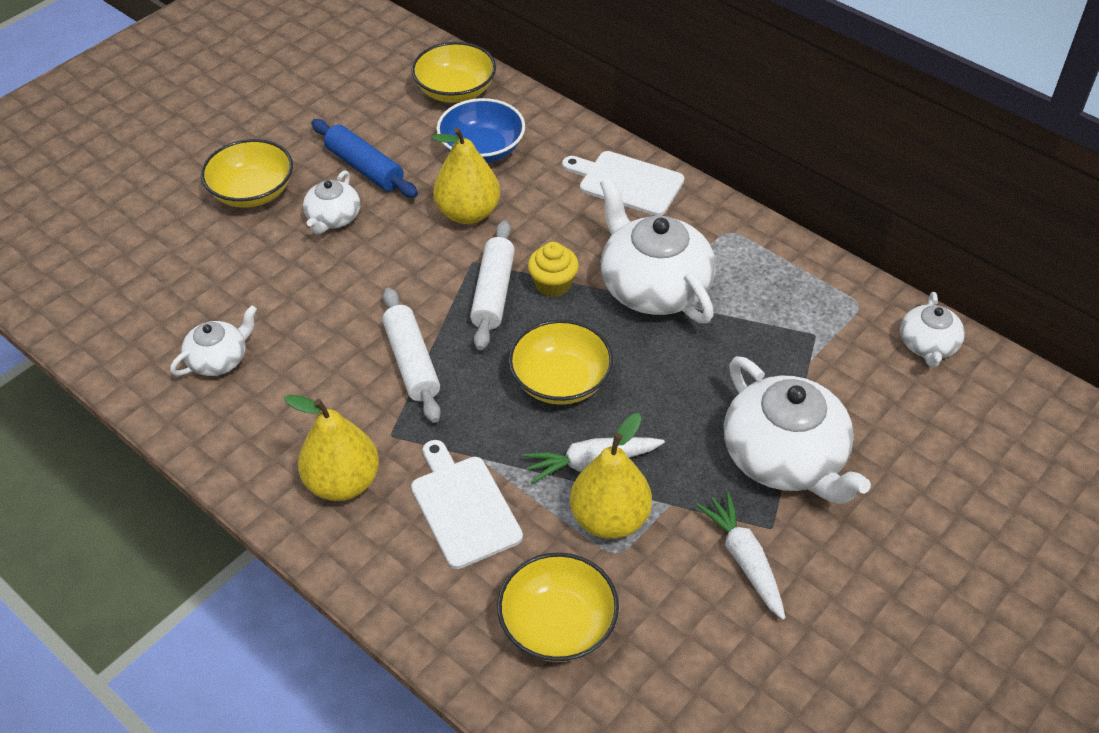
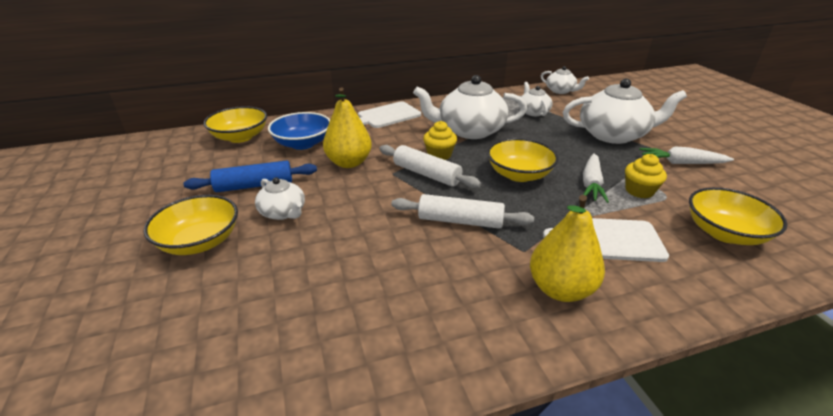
camera: 60 degrees left, 15 degrees down
white teapot [170,305,257,376] -> white teapot moved to [519,82,553,116]
yellow pear [570,413,652,539] -> yellow cupcake [625,154,667,198]

